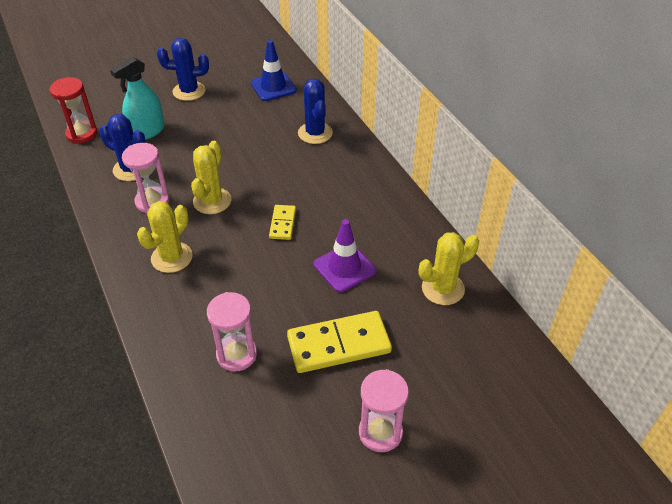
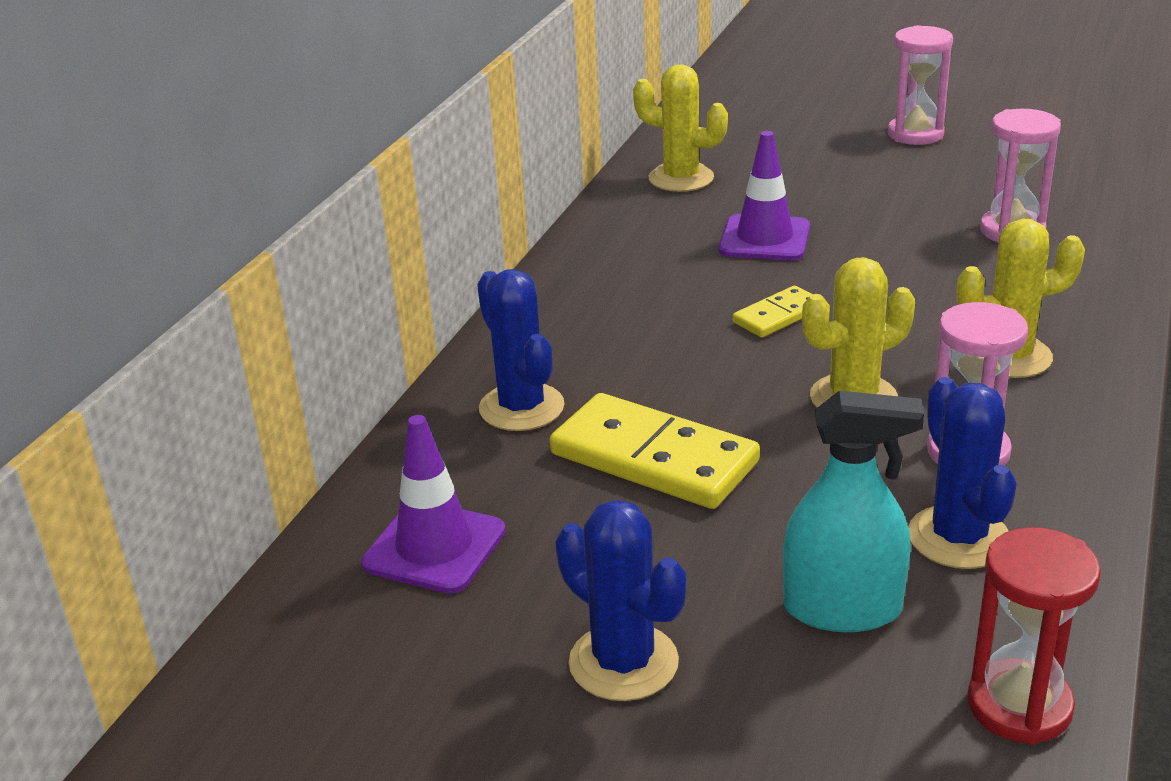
camera: 130 degrees left, 15 degrees down
blue traffic cone [250,40,297,101] -> purple traffic cone [361,415,506,594]
yellow domino [287,311,392,373] -> yellow domino moved to [550,393,760,509]
blue cactus [298,79,333,144] -> blue cactus turned 60 degrees counterclockwise [477,269,565,431]

